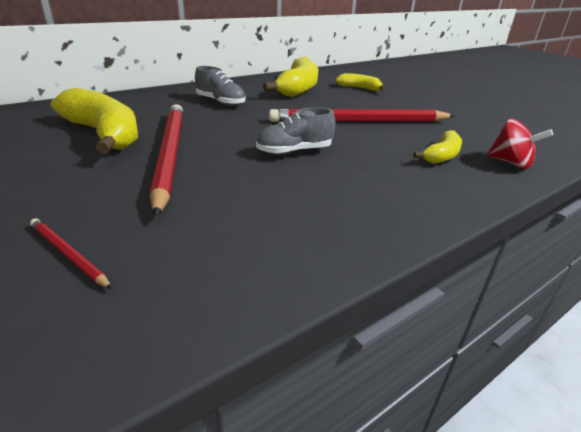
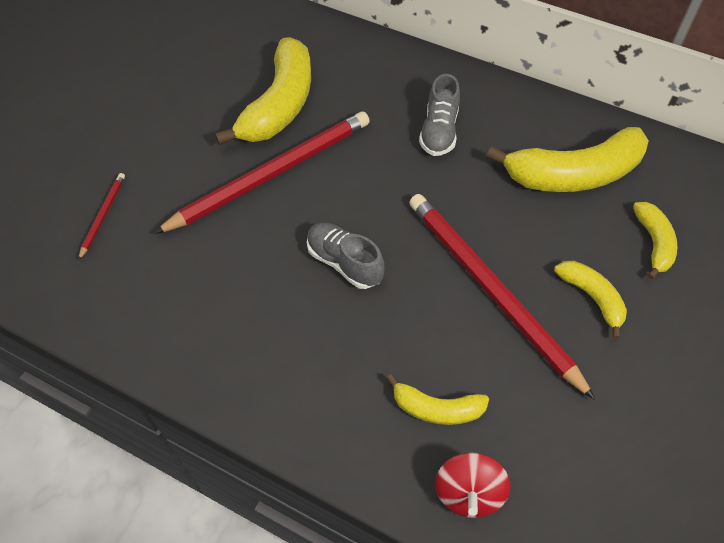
camera: 65 degrees right, 25 degrees up
none -> yellow banana [554,261,627,339]

